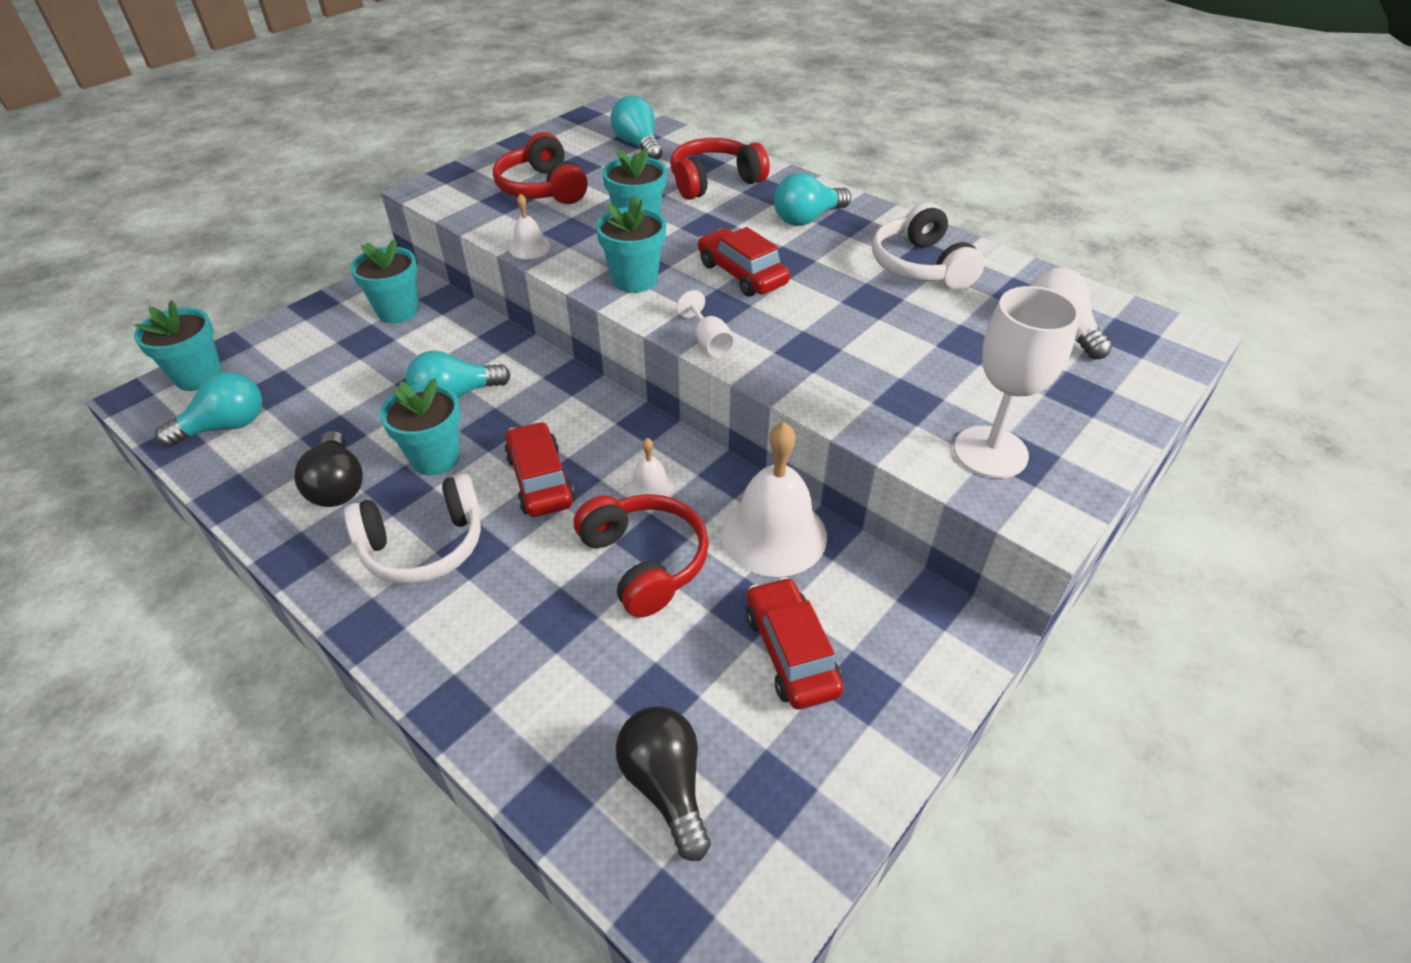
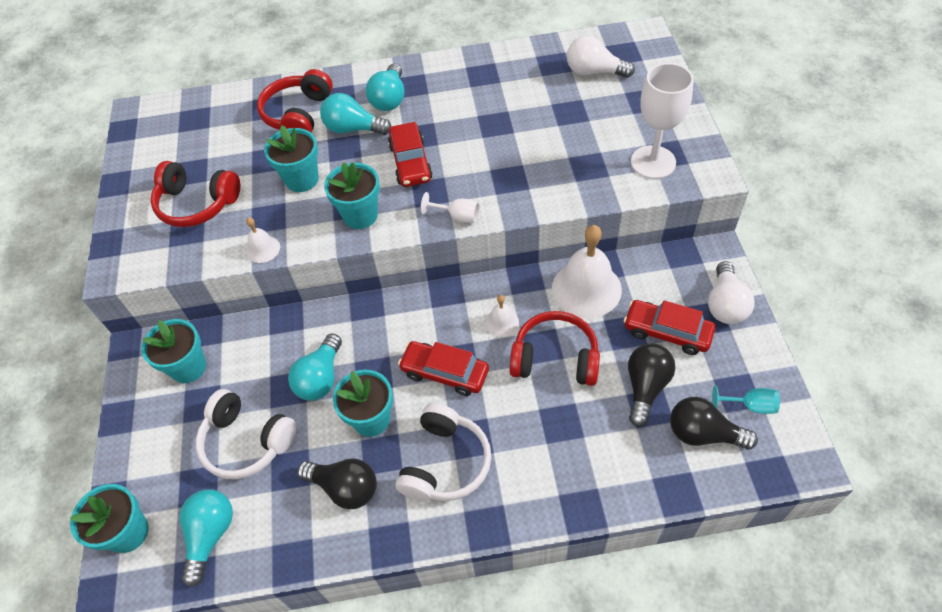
camera: 45 degrees left, 10 degrees up
turquoise light bulb [611,95,663,160] -> turquoise light bulb moved to [320,93,391,135]
red car [698,227,790,296] -> red car turned 105 degrees counterclockwise [388,122,433,187]
white headphones [872,202,984,290] -> white headphones moved to [196,389,297,479]
none -> black light bulb [628,343,675,427]
none -> white light bulb [708,261,755,324]
none -> turquoise goblet [712,385,780,414]

